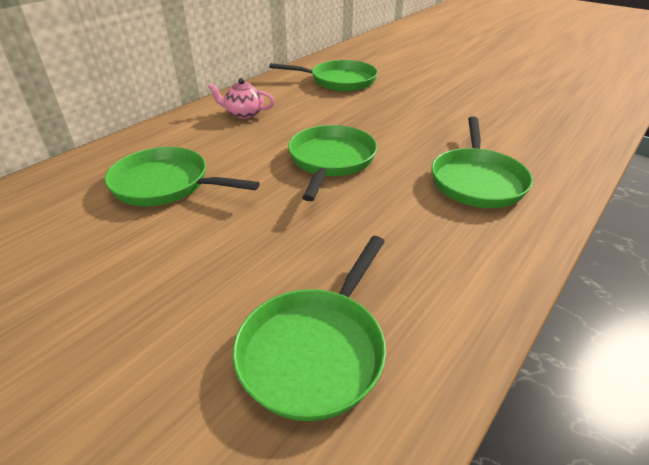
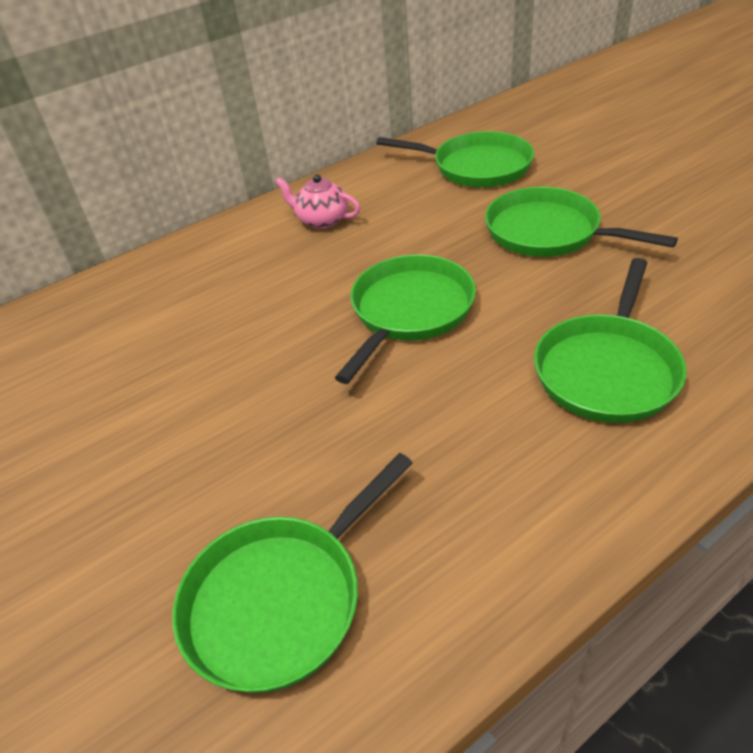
camera: 20 degrees right, 5 degrees up
green pan [105,147,260,206] -> green pan moved to [485,187,678,257]

